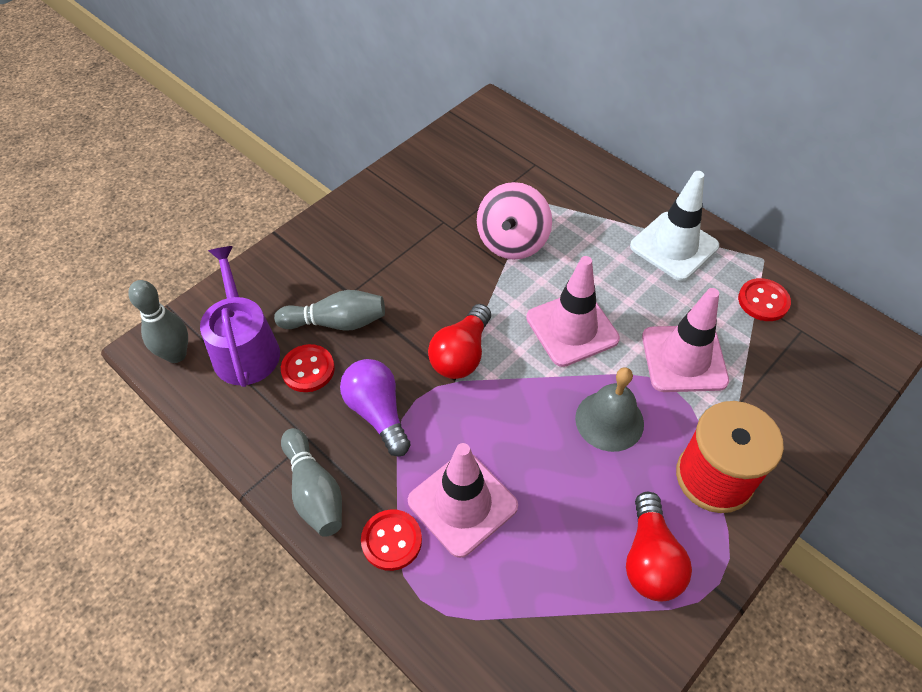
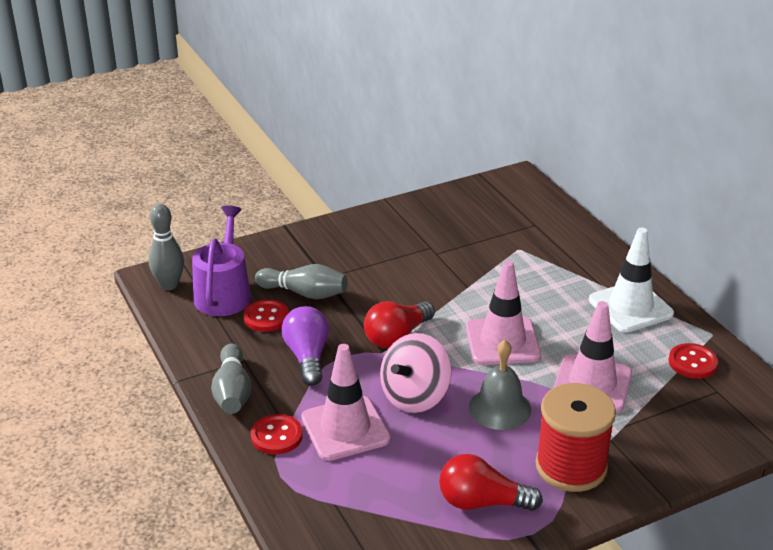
camera: 20 degrees right, 20 degrees down
pink spinning top [477,182,552,260] -> pink spinning top moved to [380,333,452,413]
red light bulb [626,492,692,601] -> red light bulb turned 75 degrees clockwise [439,454,543,511]

